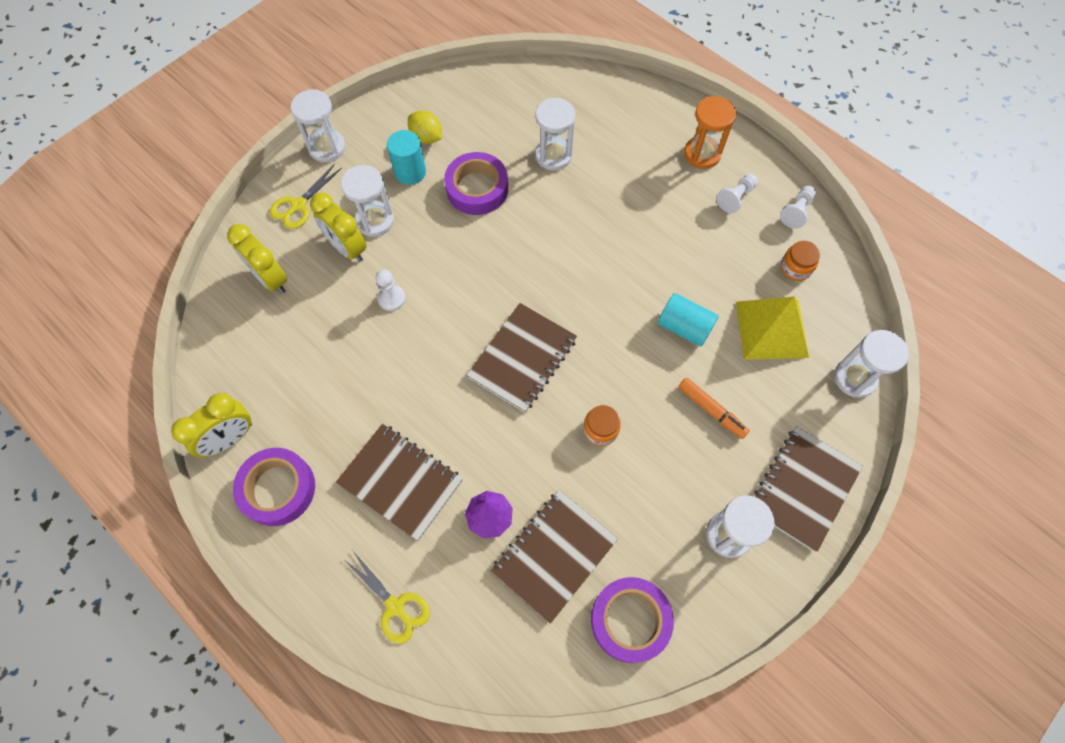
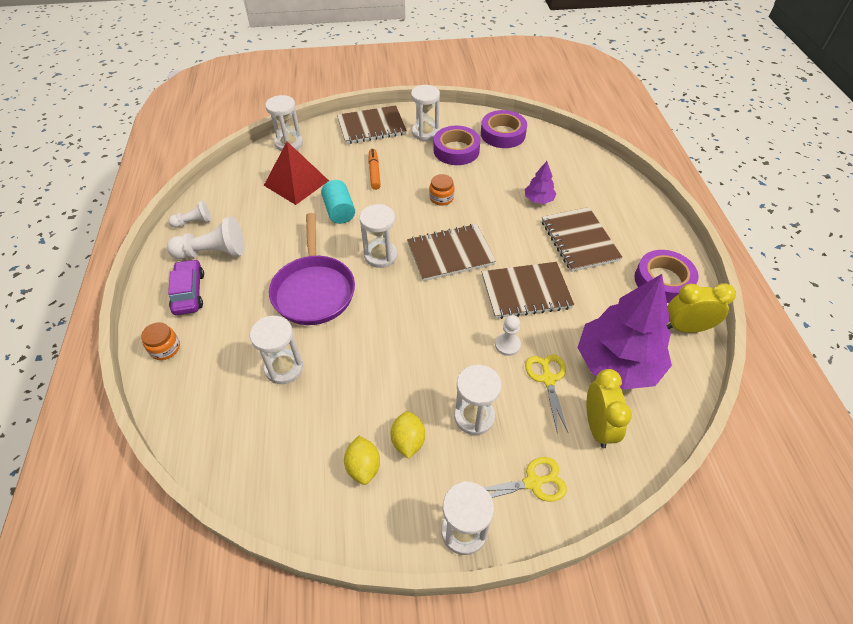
camera: 140 degrees left, 15 degrees down
yellow clock [310,193,367,262] -> none
yellow scissors [343,551,430,644] -> yellow scissors moved to [525,354,568,434]
turquoise cylinder [387,130,426,185] -> yellow lemon [391,411,425,459]
purple tape [444,152,508,215] -> purple tape moved to [433,126,480,165]
brown notebook [491,490,618,624] -> brown notebook moved to [482,262,574,319]
orange hourglass [684,96,736,169] -> purple car [168,259,204,315]
white pawn [716,174,758,213] -> white pawn [167,217,245,259], size x1.73
yellow pyramid [736,296,809,360] -> red pyramid [264,142,329,205]
orange jar [781,241,820,281] -> orange jar moved to [141,322,180,360]
none -> purple pan [269,213,355,325]
none -> white hourglass [360,204,397,268]
none -> purple tree [577,274,672,390]

